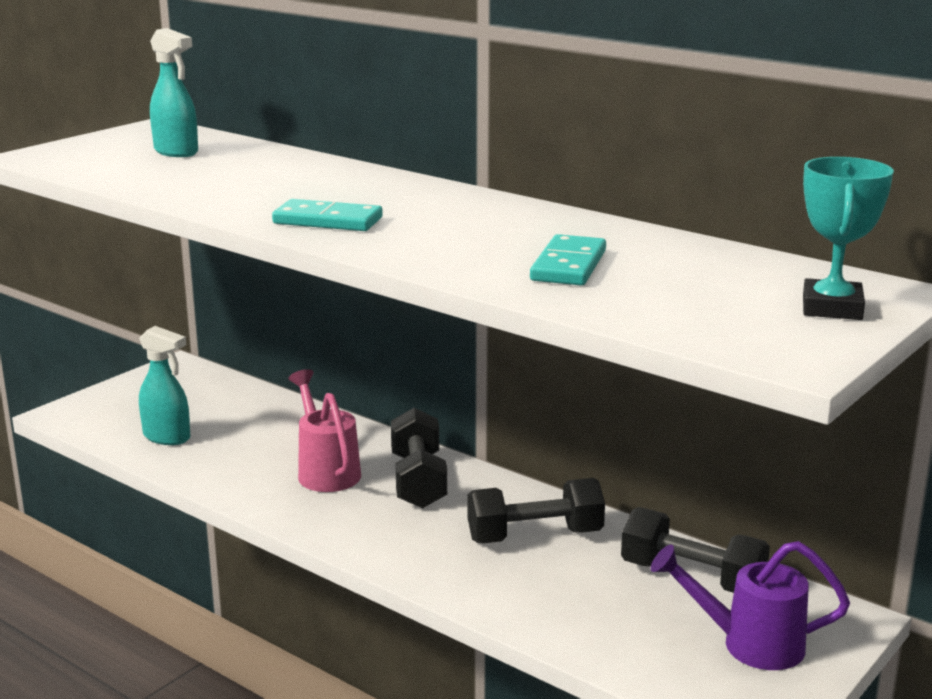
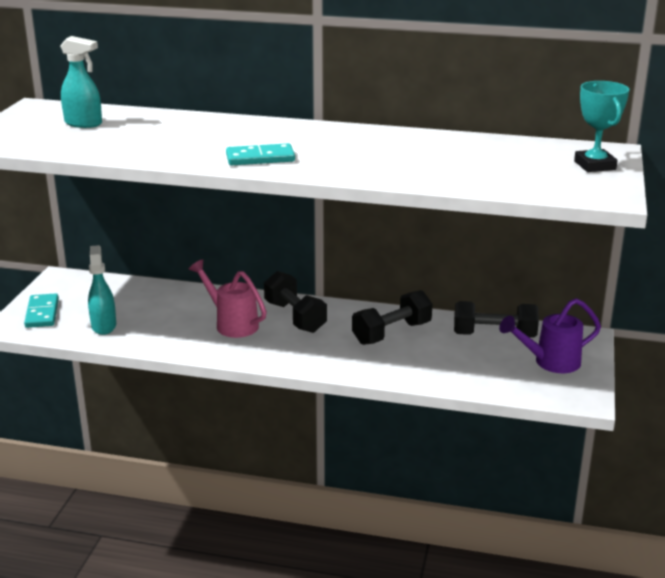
camera: 25 degrees left, 5 degrees up
turquoise spray bottle [139,326,190,445] -> turquoise spray bottle turned 105 degrees counterclockwise [88,245,116,335]
turquoise domino [530,234,606,285] -> turquoise domino moved to [24,293,59,328]

